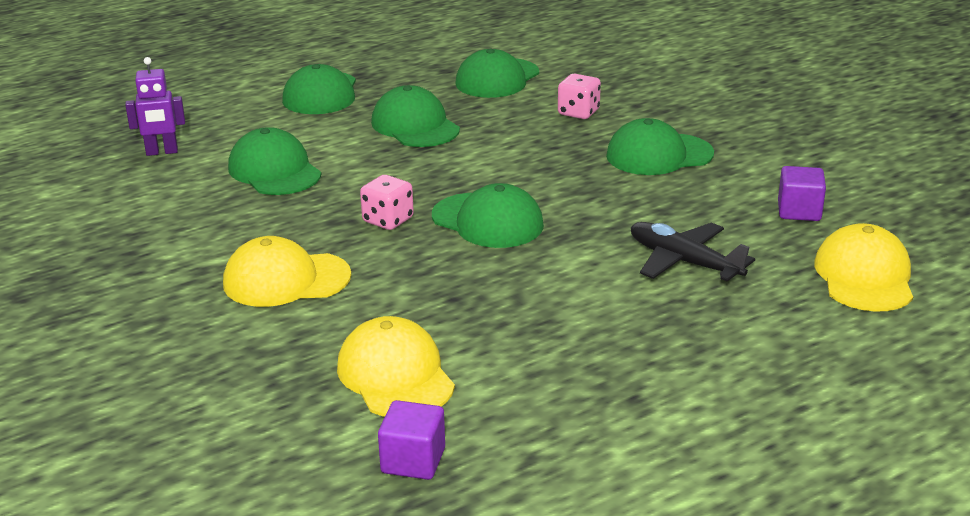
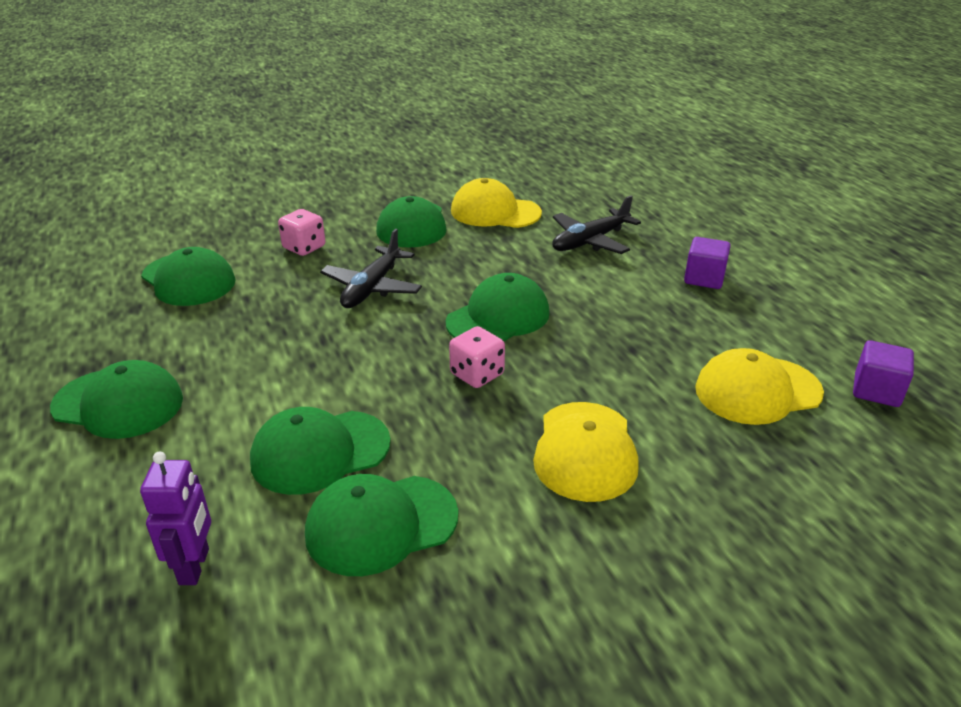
camera: 80 degrees left, 5 degrees up
green cap [371,85,460,147] -> green cap moved to [305,474,458,576]
purple cube [778,166,826,221] -> purple cube moved to [684,237,731,289]
yellow cap [814,223,913,312] -> yellow cap moved to [451,178,542,228]
none -> black plane [320,229,422,308]

